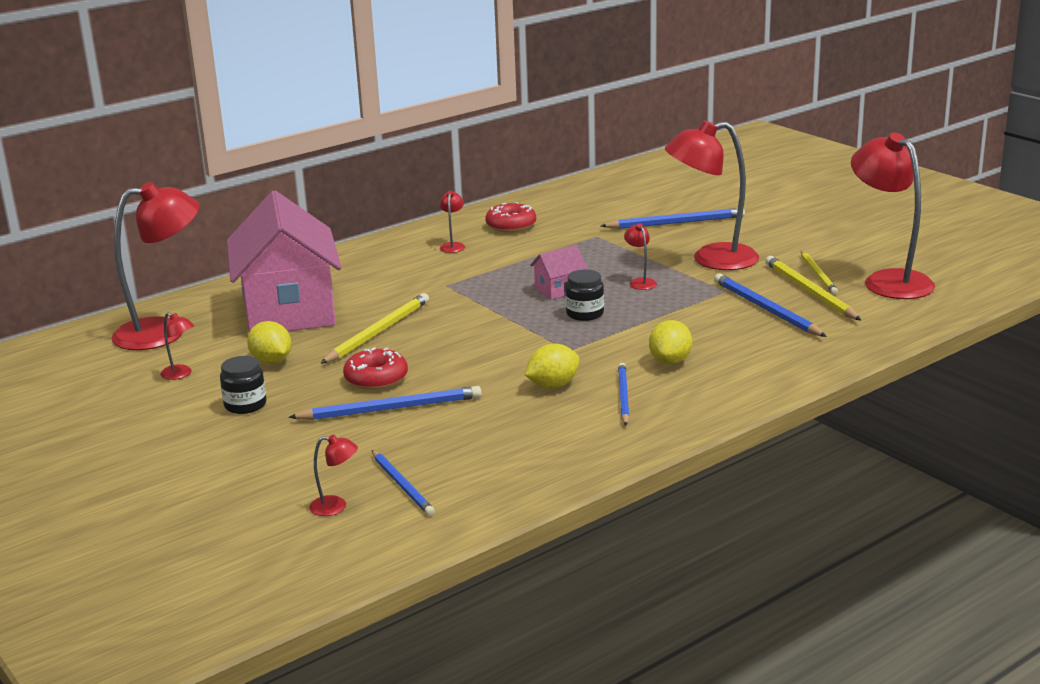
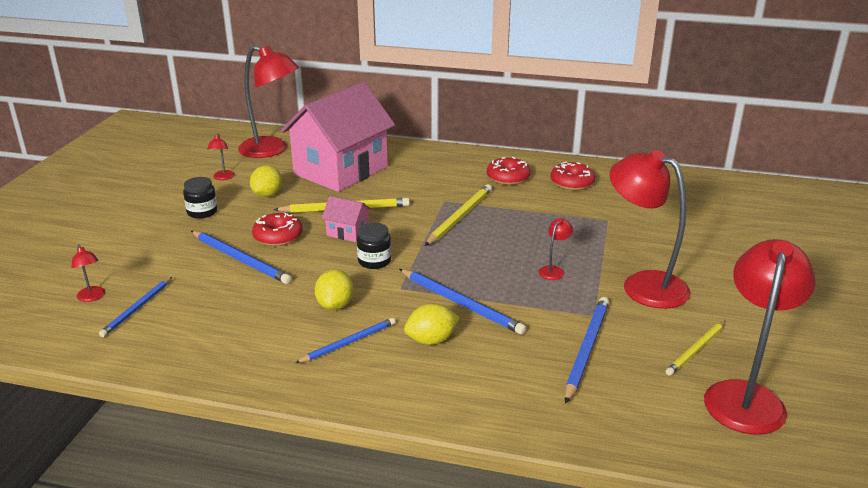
camera: 50 degrees right, 5 degrees up
red lamp [440,191,465,253] -> red donut [487,157,531,185]
yellow lemon [525,344,579,388] -> yellow lemon turned 75 degrees clockwise [315,269,354,310]
pink house [530,245,588,300] -> pink house moved to [322,196,372,242]
black jar [565,270,604,321] -> black jar moved to [357,223,391,269]
blue pencil [601,208,745,229] -> blue pencil moved to [399,269,526,335]
yellow pencil [765,256,861,320] -> yellow pencil moved to [425,184,492,246]

